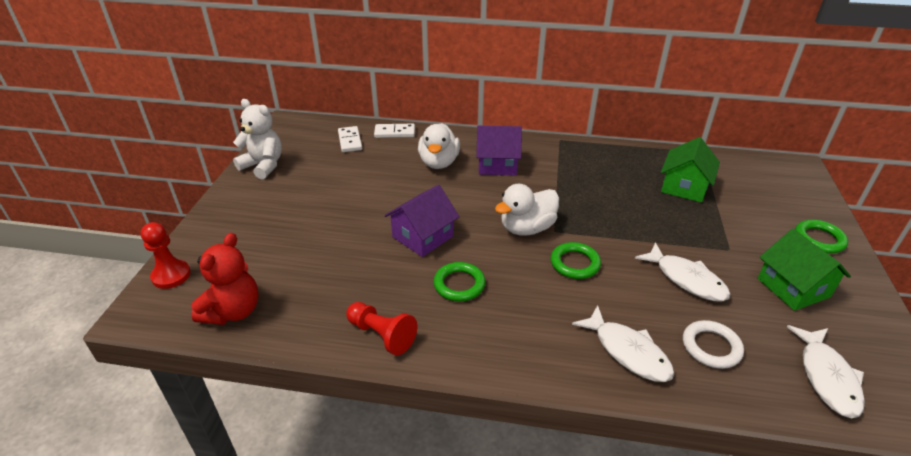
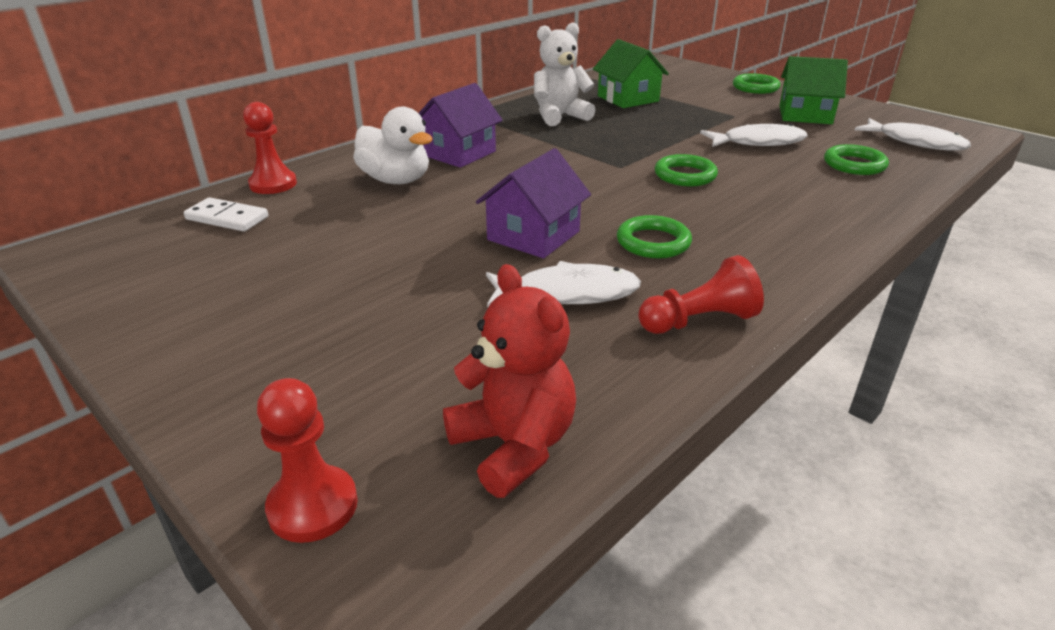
camera: 55 degrees left, 5 degrees down
white teddy bear [233,99,282,179] -> white teddy bear moved to [534,22,595,126]
white domino [374,124,415,138] -> red pawn [243,102,297,194]
purple house [385,185,460,257] -> purple house turned 45 degrees clockwise [476,148,591,258]
white duck [495,184,559,236] -> none
white fish [572,305,674,382] -> white fish moved to [486,261,641,307]
white ring [683,320,744,369] -> green ring [824,144,889,175]

